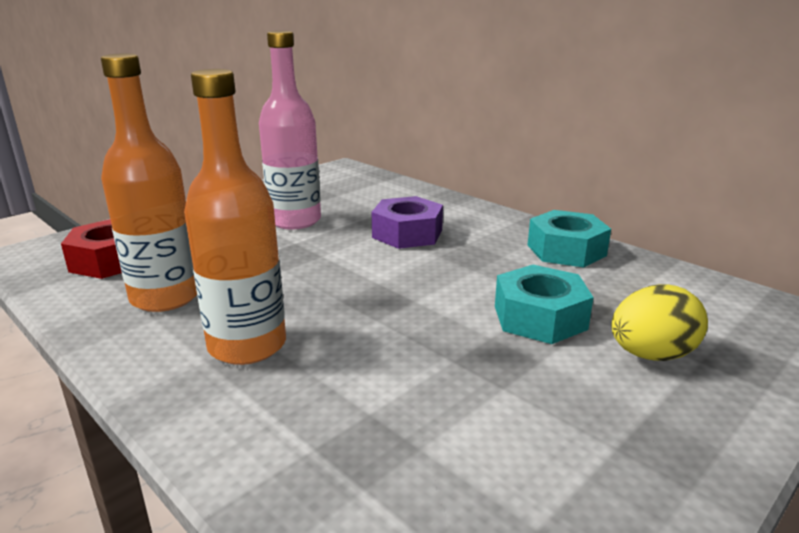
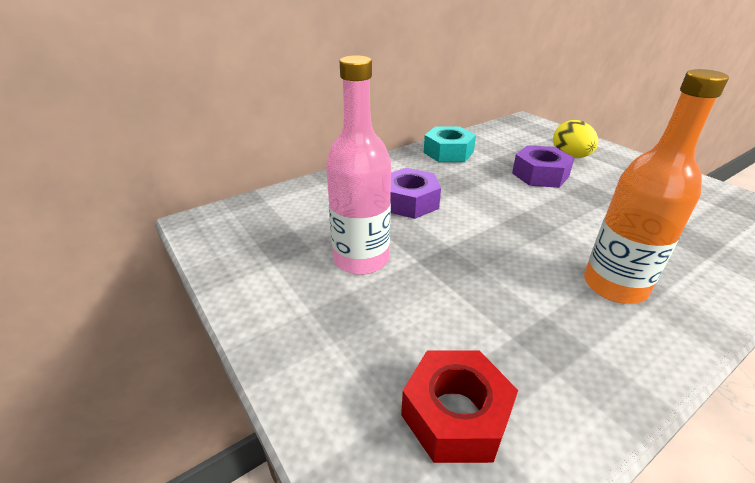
camera: 80 degrees left, 10 degrees up
orange bottle [101,53,197,312] -> none
turquoise nut [495,265,594,344] -> purple nut [512,145,575,188]

